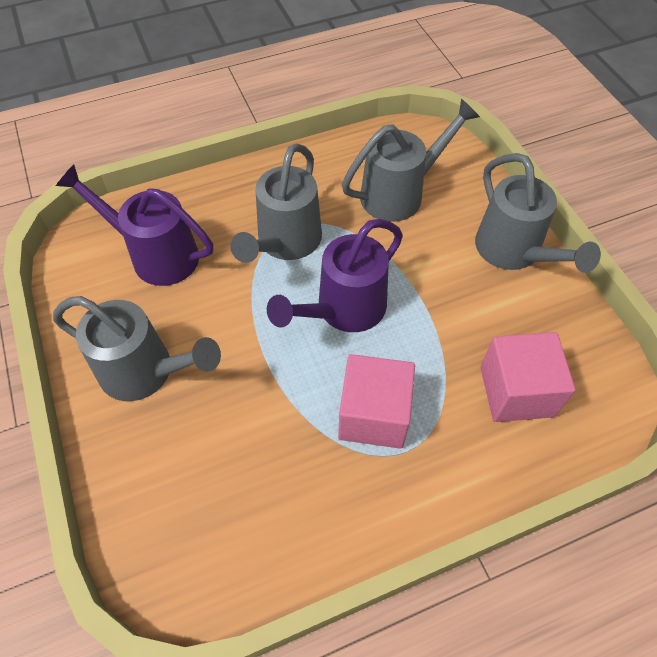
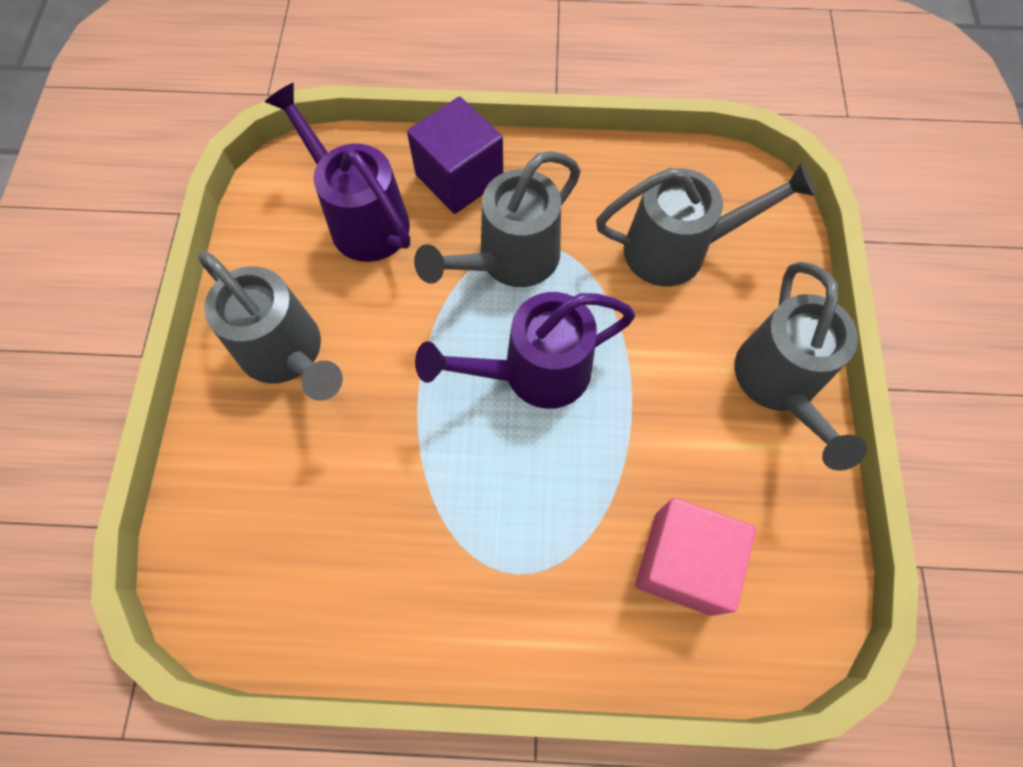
camera: 25 degrees right, 10 degrees up
pink cube [338,354,415,449] -> none
none -> purple cube [407,96,503,214]

